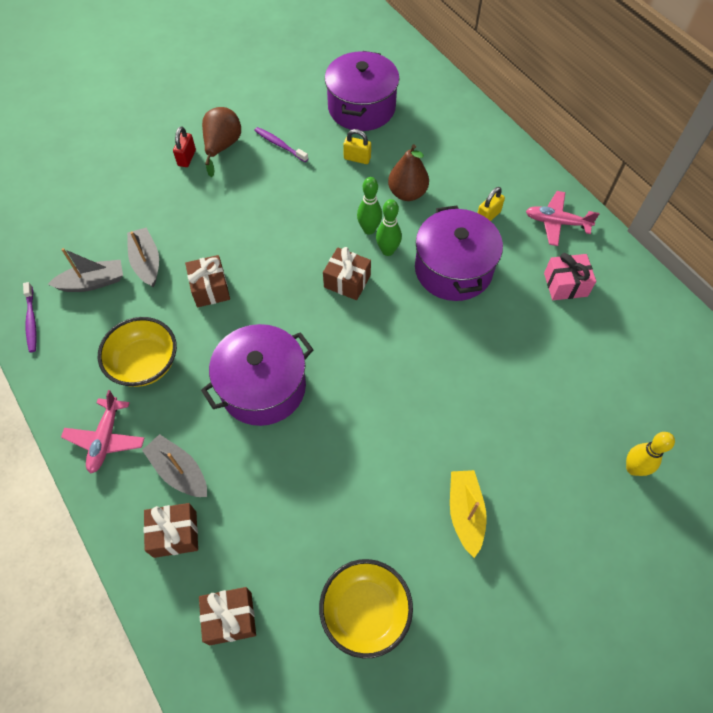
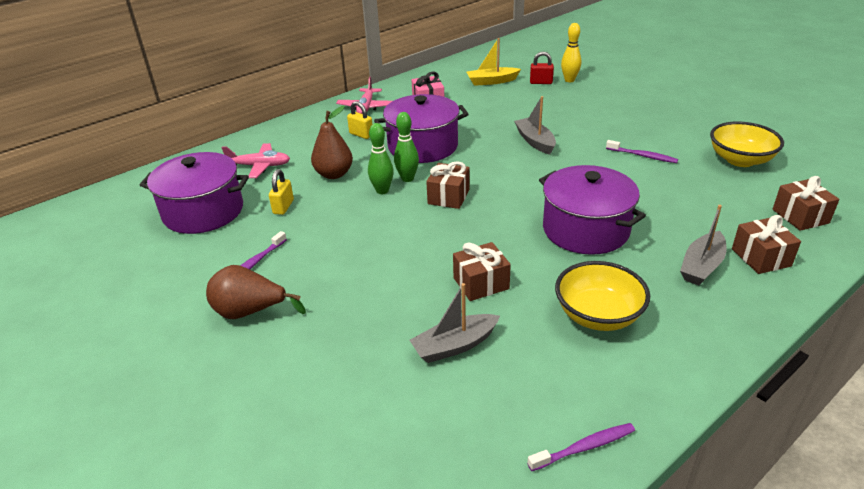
camera: 95 degrees left, 25 degrees down
grey boat [48,248,123,292] -> grey boat moved to [514,96,556,155]
pink plane [61,390,144,474] -> pink plane moved to [221,143,290,178]
red padlock [173,126,196,167] -> red padlock moved to [530,52,554,84]
yellow boat [450,470,487,558] -> yellow boat moved to [467,38,521,86]
none -> purple toothbrush [606,140,678,163]

